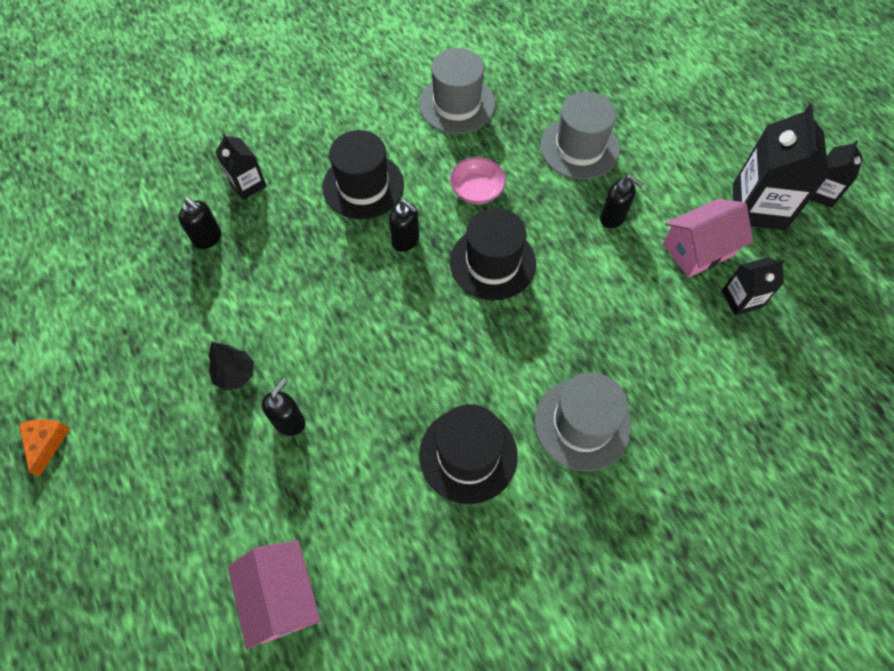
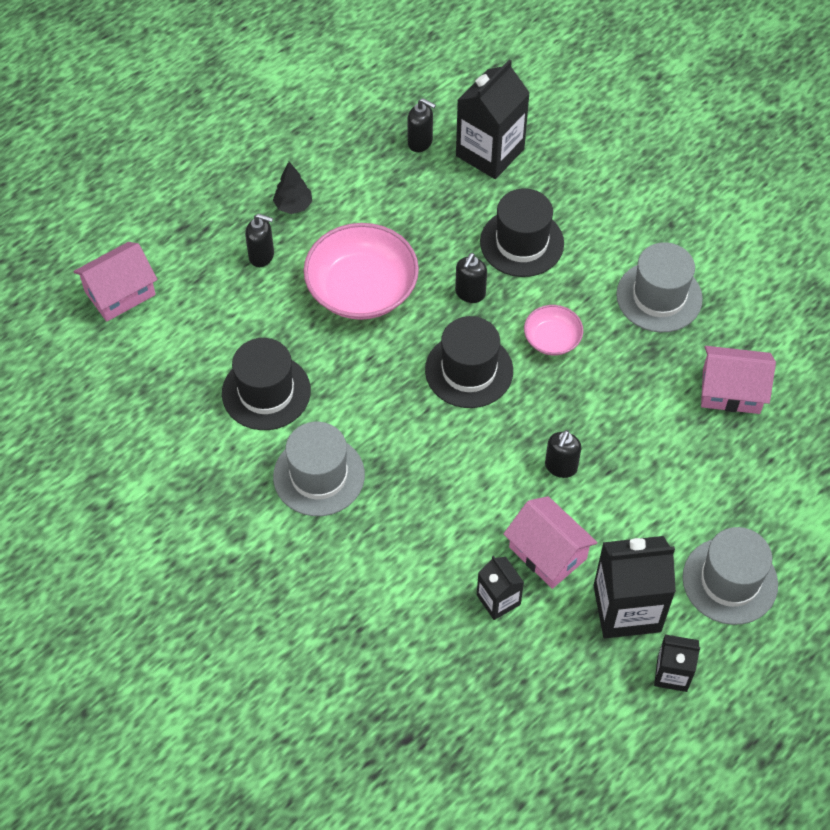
camera: 75 degrees right, 5 degrees down
orange cheese [19,419,70,477] -> none
black soap dispenser [179,197,221,249] -> black soap dispenser turned 90 degrees counterclockwise [408,98,436,152]
black carton [216,133,267,200] -> black carton [456,59,530,179], size x1.81
grey hat [540,92,620,180] -> grey hat moved to [683,527,778,625]
none -> pink bowl [304,223,419,320]
none -> pink house [701,346,776,414]

